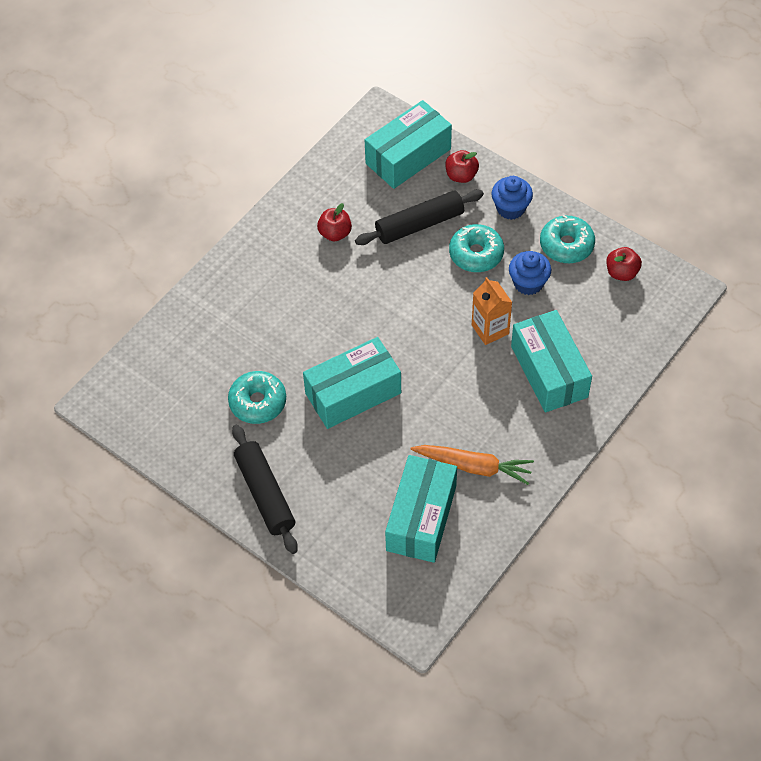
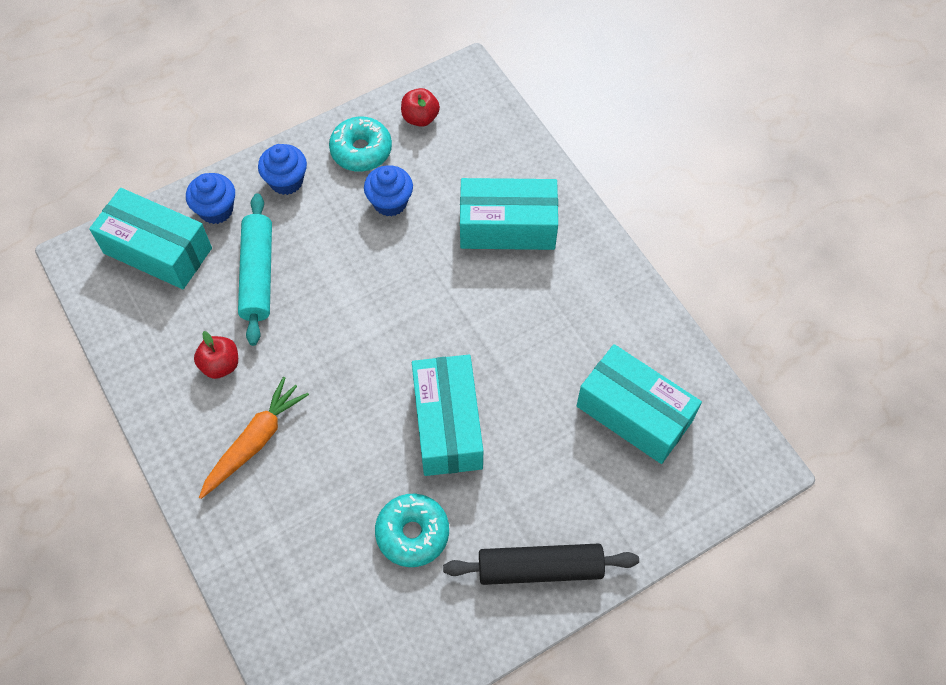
camera: 70 degrees left, 5 degrees up
black rolling pin [355,190,484,245] -> turquoise rolling pin [238,193,272,346]
turquoise box [365,100,452,189] -> turquoise box turned 45 degrees counterclockwise [89,188,212,289]
orange carrot [411,445,534,485] -> orange carrot moved to [199,377,309,499]
red apple [446,150,479,183] -> blue cupcake [186,173,235,224]
turquoise donut [449,224,504,272] -> none
orange carton [472,277,512,345] -> none

